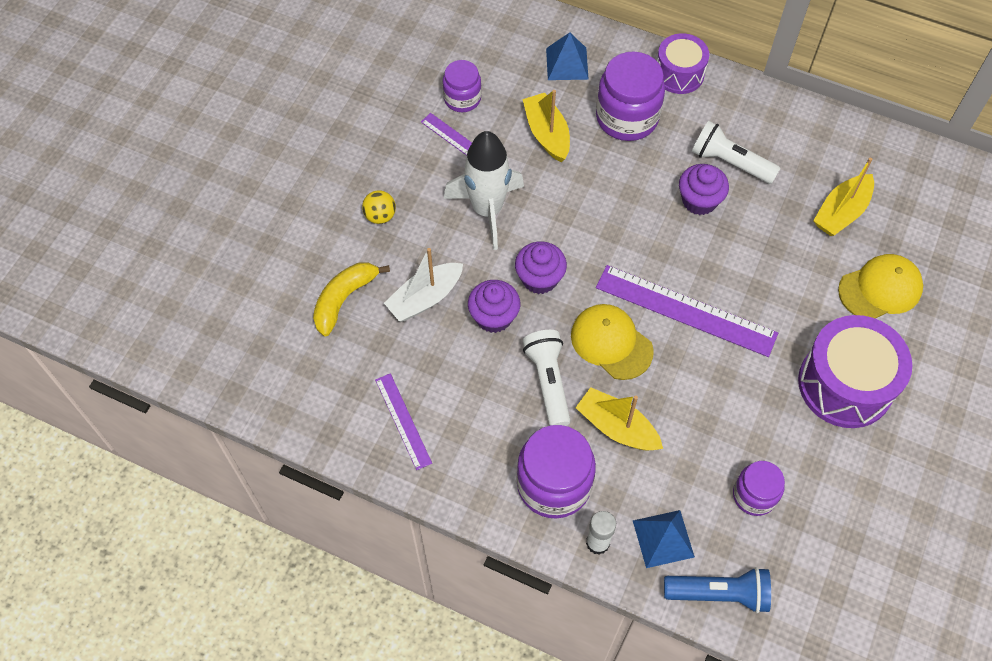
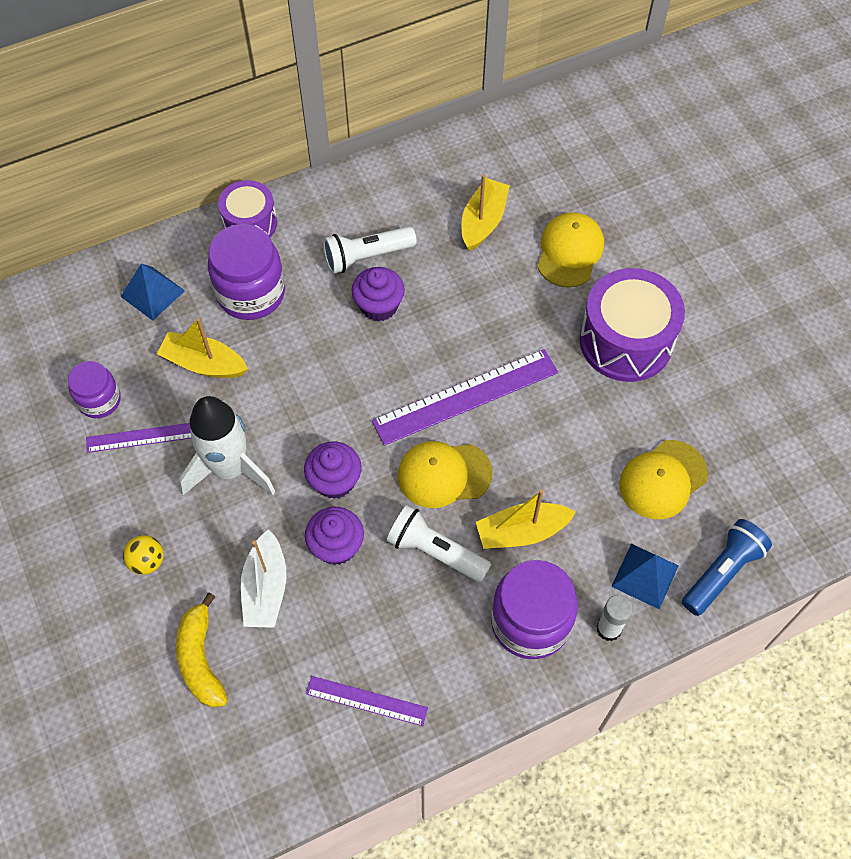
camera: 50 degrees left, 0 degrees up
purple jar [733,461,785,516] -> yellow cap [619,440,708,519]
yellow boat [813,158,874,236] -> yellow boat turned 150 degrees counterclockwise [462,174,510,251]

